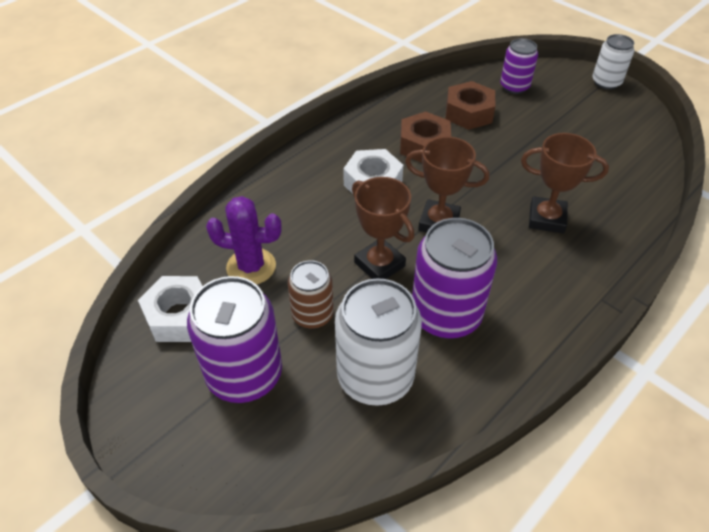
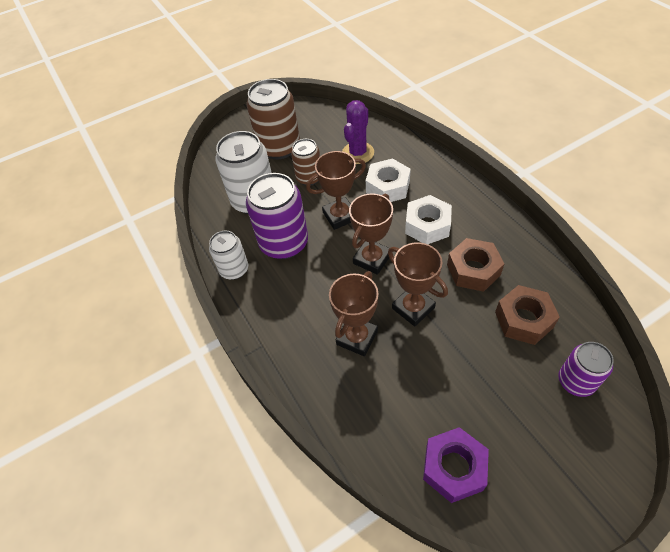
camera: 110 degrees right, 5 degrees up
white nut [138,276,202,342] -> white nut moved to [366,158,411,202]
purple can [187,276,282,403] -> brown can [246,79,300,159]
white can [592,34,634,90] -> white can moved to [209,230,248,280]
none -> brown trophy [388,242,448,327]
none -> purple nut [423,427,489,503]

